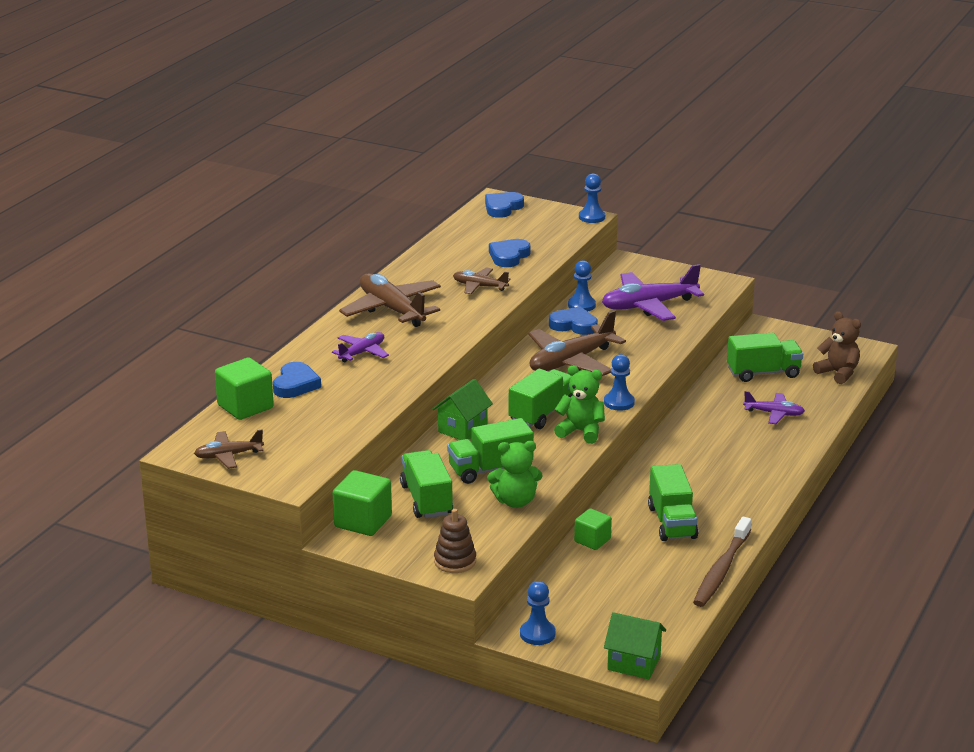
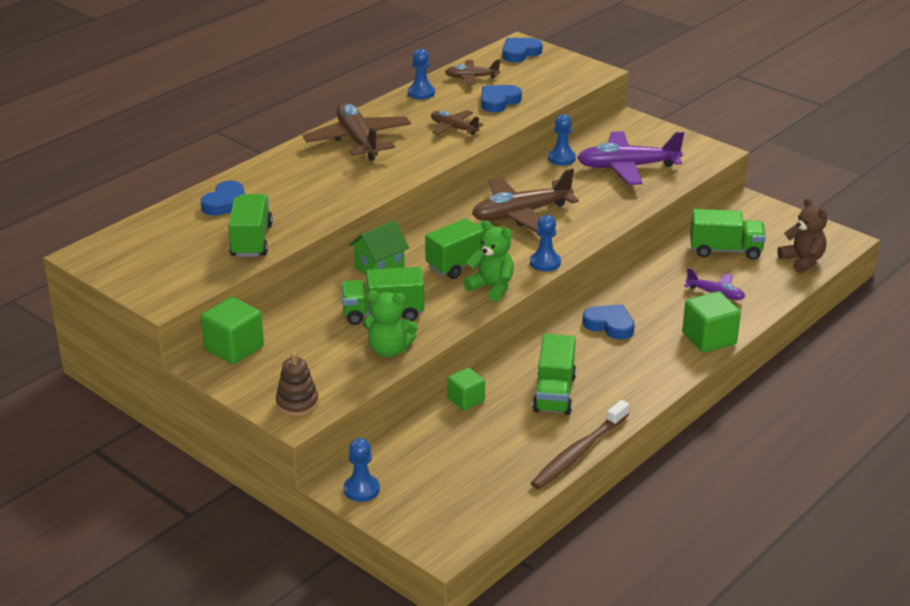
camera: 15 degrees right, 5 degrees up
brown plane [194,429,264,469] -> brown plane moved to [445,60,500,85]
green cube [215,358,274,420] -> green cube moved to [682,291,741,353]
purple plane [332,332,389,362] -> none
green truck [400,450,453,518] -> green truck moved to [228,194,273,257]
blue heart [549,306,598,335] -> blue heart moved to [583,304,635,340]
blue pawn [579,173,605,223] -> blue pawn moved to [408,49,435,100]
green house [604,612,666,679] -> none

